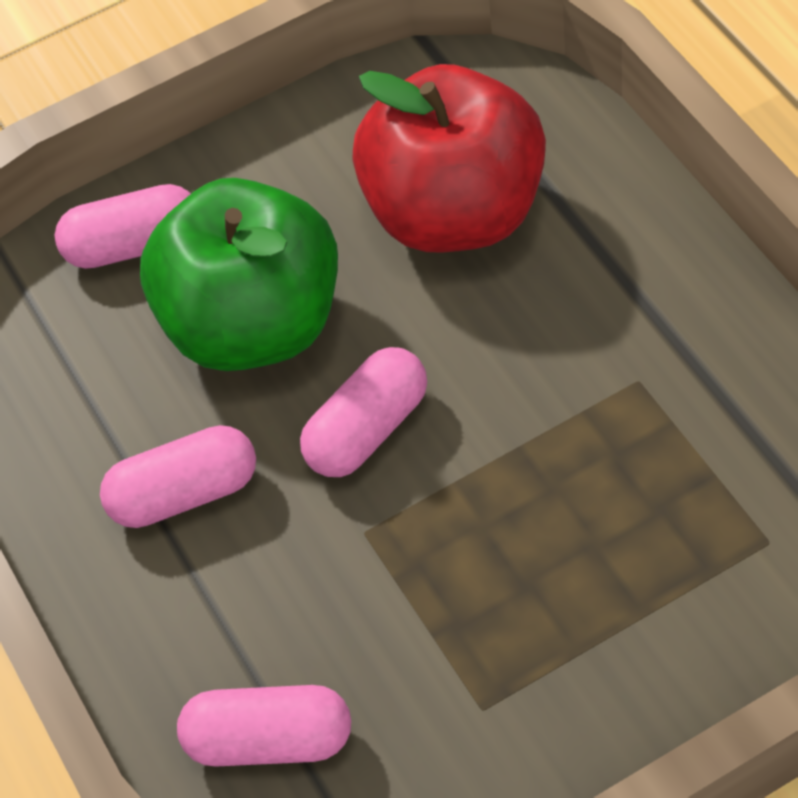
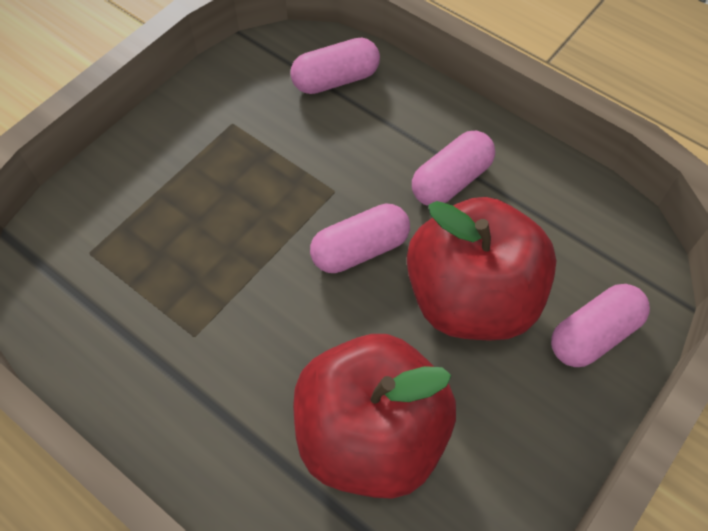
camera: 150 degrees right, 5 degrees up
green apple [140,178,338,371] -> red apple [407,197,556,341]
pink capsule [300,347,427,477] -> pink capsule turned 45 degrees clockwise [310,203,410,273]

